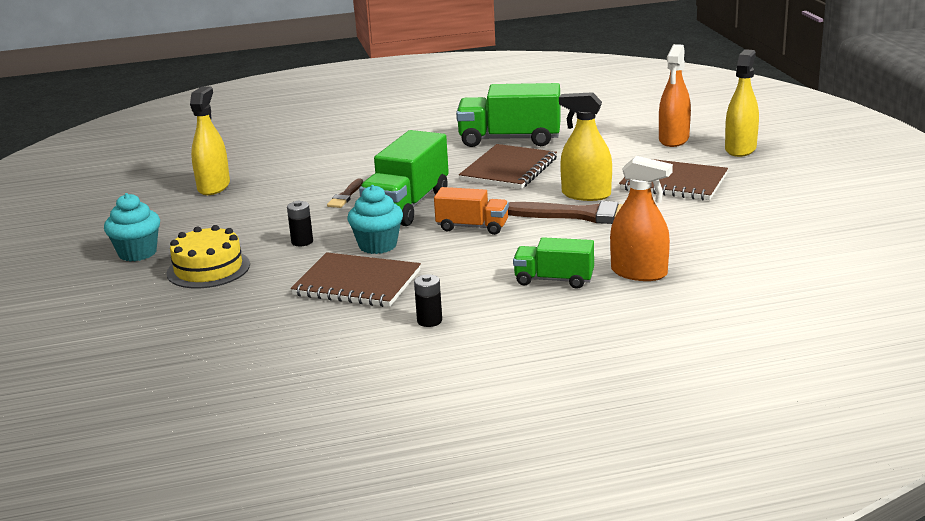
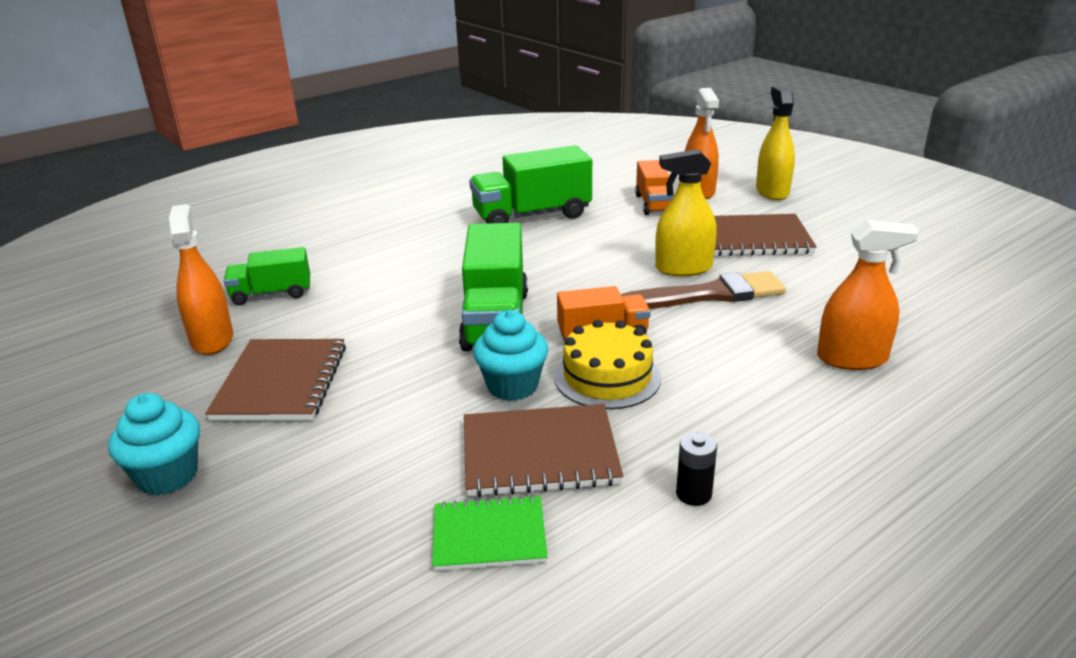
camera: 25 degrees left, 5 degrees up
yellow cake [166,225,250,288] -> yellow cake moved to [554,320,661,409]
yellow spray bottle [190,86,230,195] -> orange spray bottle [169,204,233,355]
black battery [287,201,313,246] -> none
brown brush [327,178,363,208] -> none
brown notebook [459,144,557,189] -> brown notebook moved to [205,339,346,421]
green truck [513,237,594,289] -> green truck moved to [224,247,310,305]
none -> green notebook [432,495,548,571]
none -> orange truck [635,160,674,215]

